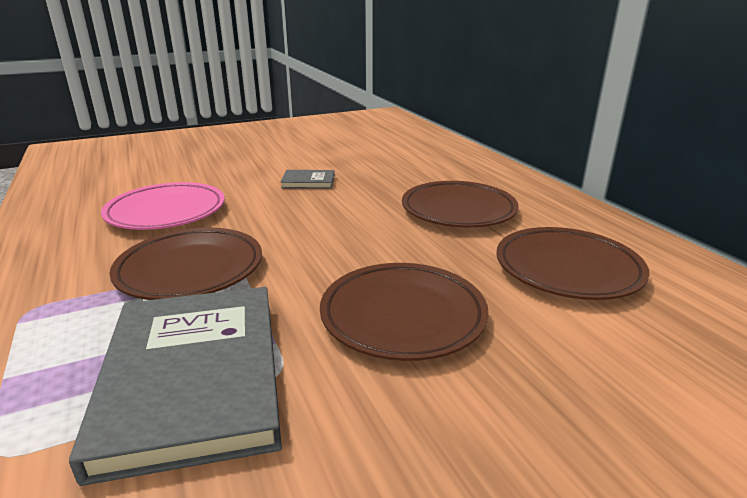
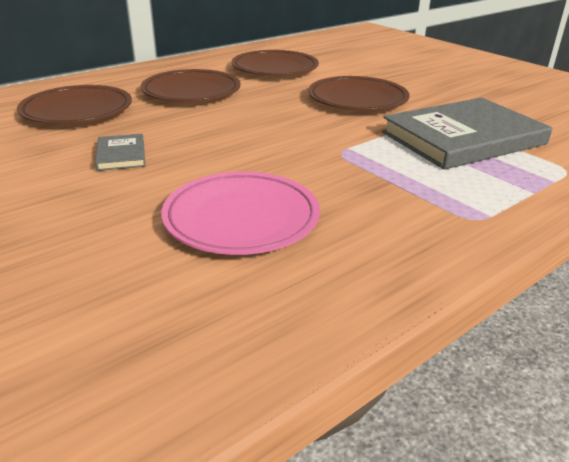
camera: 105 degrees left, 5 degrees up
brown plate [110,228,262,300] -> brown plate moved to [17,85,132,124]

